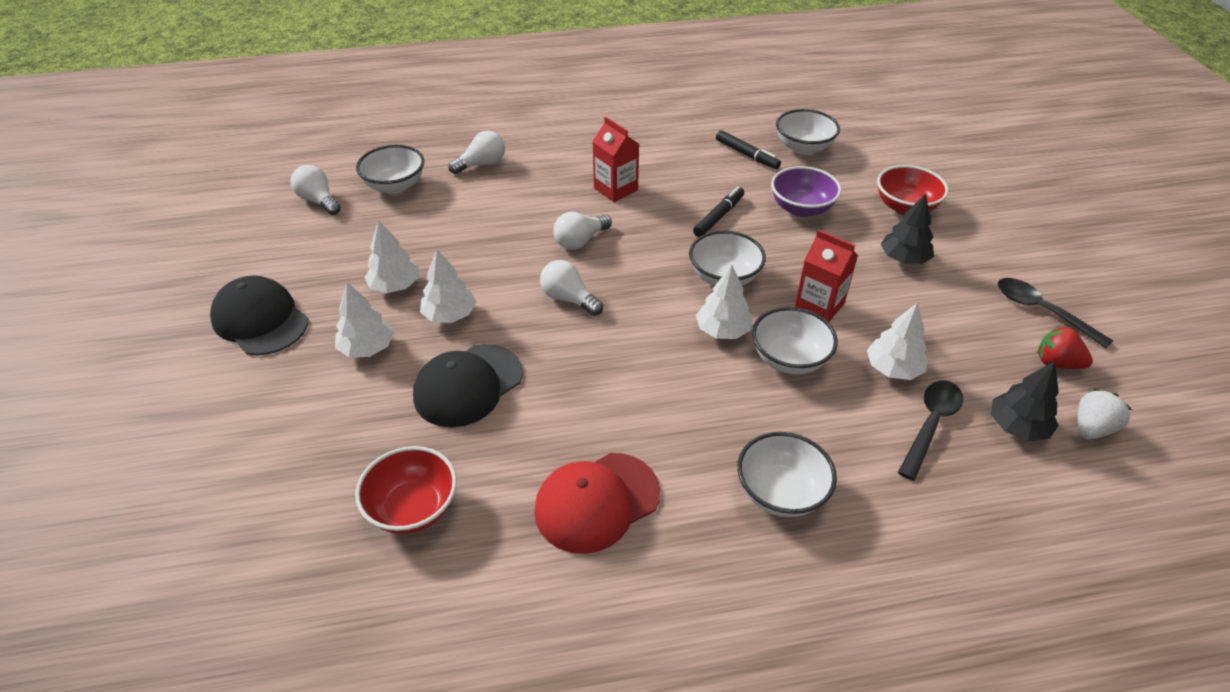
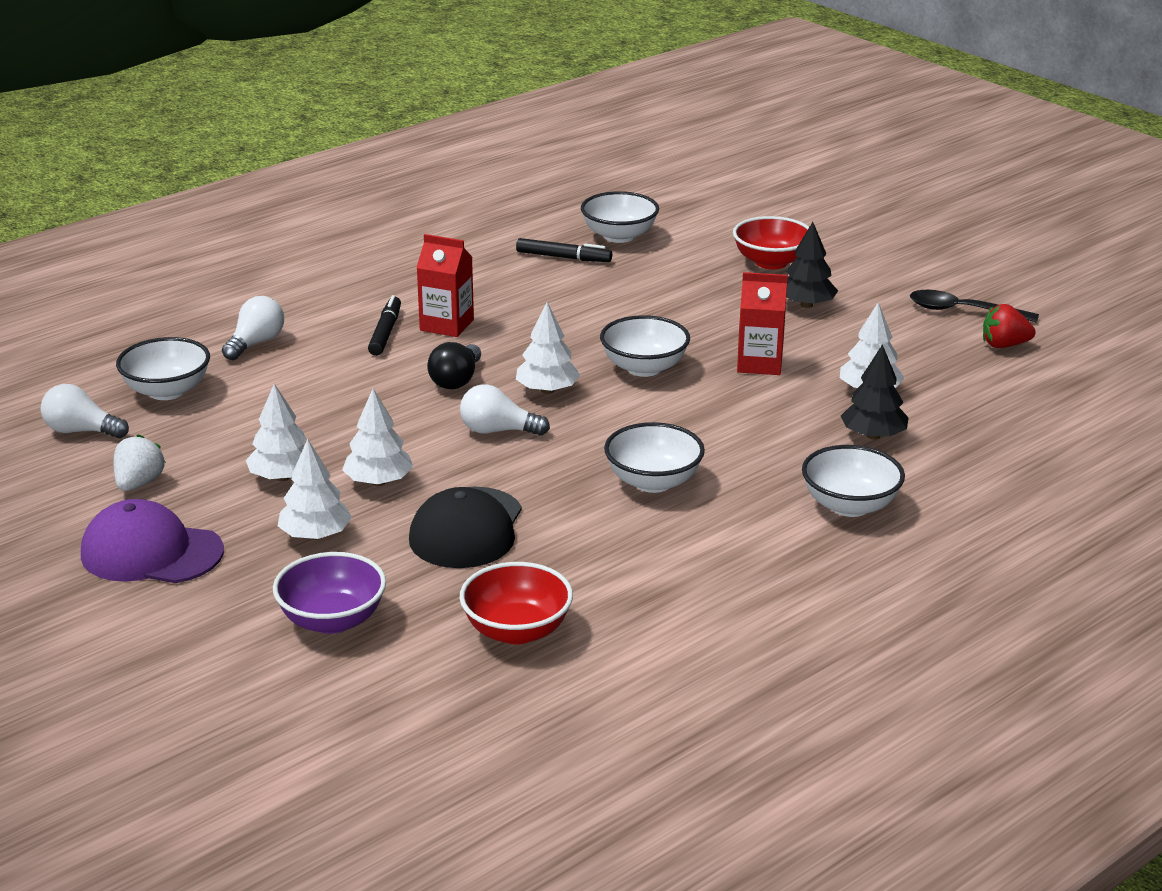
camera: 30 degrees left, 15 degrees down
black cap [210,275,309,355] -> purple cap [81,499,224,583]
red cap [534,453,660,554] -> none
white light bulb [553,212,612,250] -> black light bulb [427,342,481,389]
black marker [693,187,744,237] -> black marker moved to [368,295,401,356]
white tree [696,265,753,339] -> white tree moved to [516,302,581,394]
white bowl [752,307,838,374] -> white bowl moved to [604,422,705,493]
purple bowl [771,166,841,217] -> purple bowl moved to [273,552,386,634]
black spoon [898,380,963,481] -> none
black tree [991,361,1059,441] -> black tree moved to [841,344,909,440]
white strawberry [1078,389,1132,440] -> white strawberry moved to [114,434,166,491]

